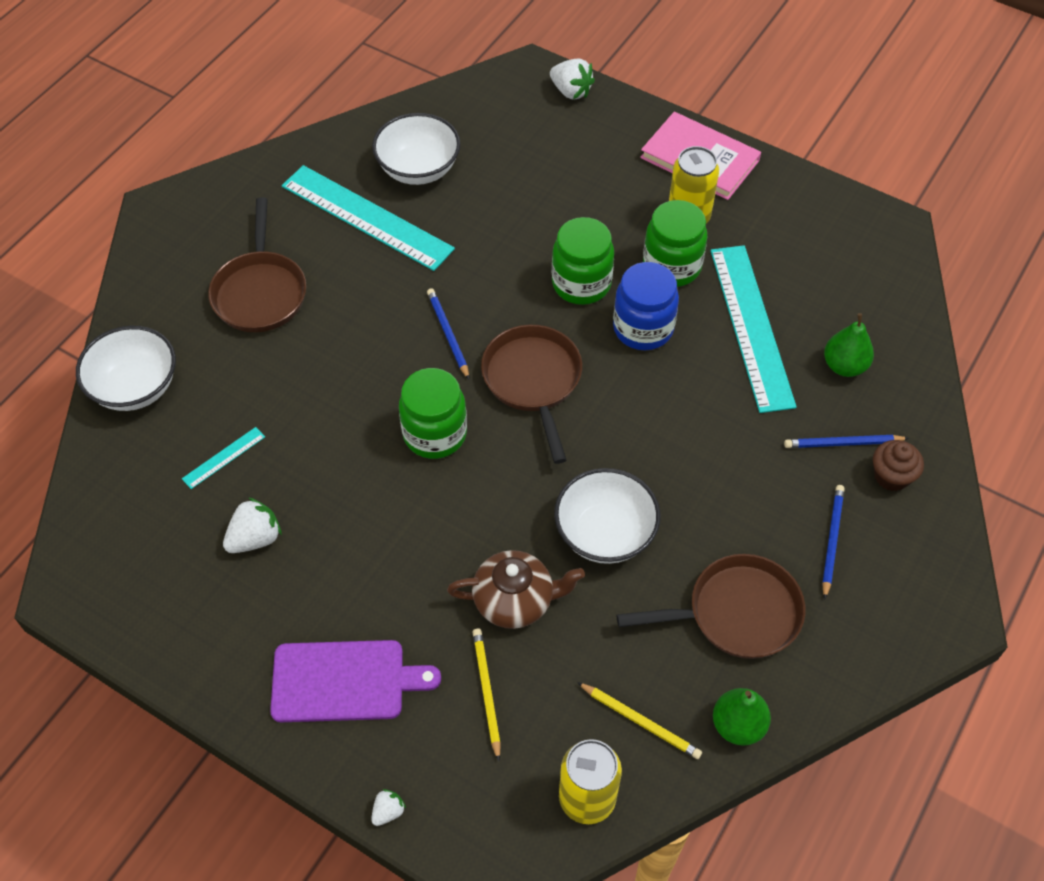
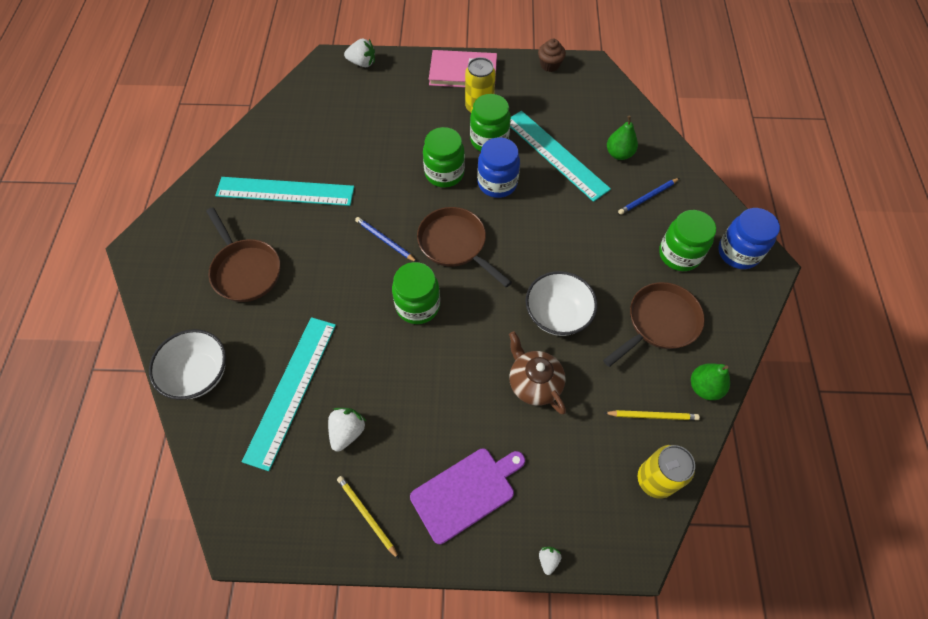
camera: 30 degrees left, 5 degrees up
turquoise ruler [182,427,265,489] -> turquoise ruler [242,317,336,471], size x2.41
white bowl [372,113,460,185] -> none
brown teapot [447,550,585,629] -> brown teapot turned 90 degrees counterclockwise [509,331,566,414]
yellow pencil [472,629,501,761] -> yellow pencil moved to [337,476,399,559]
blue pencil [822,485,845,600] -> green jar [659,210,716,271]
brown cupcake [873,440,924,491] -> brown cupcake moved to [538,39,566,72]
none -> blue jar [718,208,780,269]

